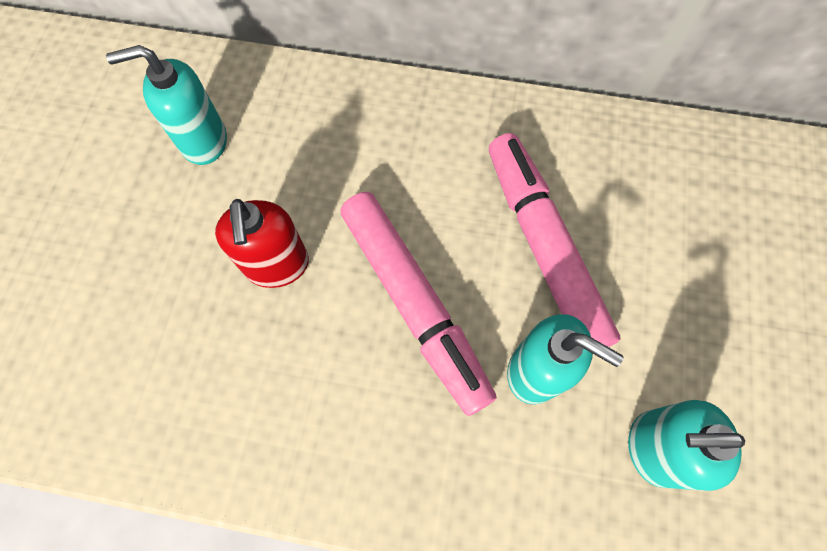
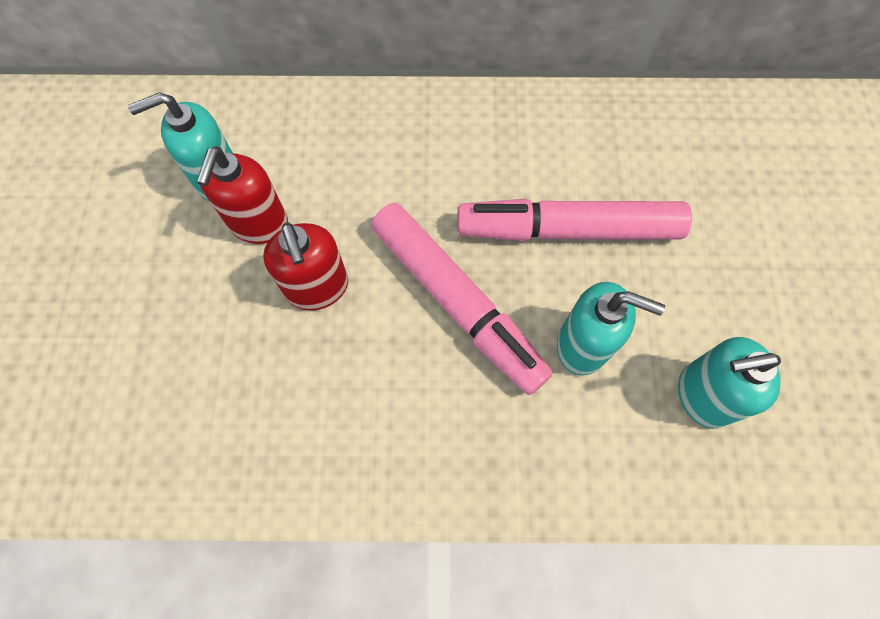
camera: 10 degrees left, 0 degrees up
pink marker [489,133,620,347] -> pink marker turned 60 degrees counterclockwise [457,199,692,241]
none -> red soap dispenser [197,146,288,244]

